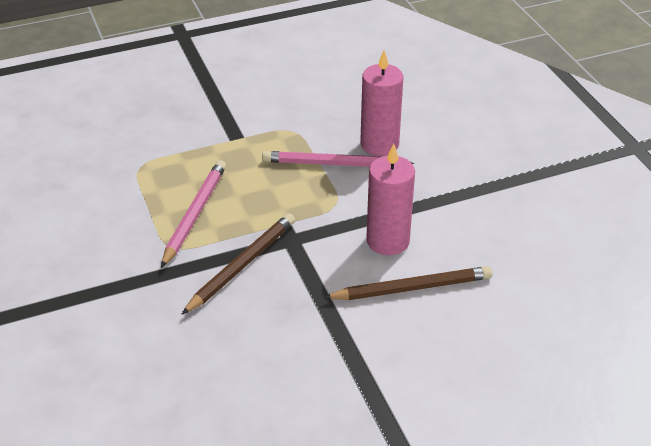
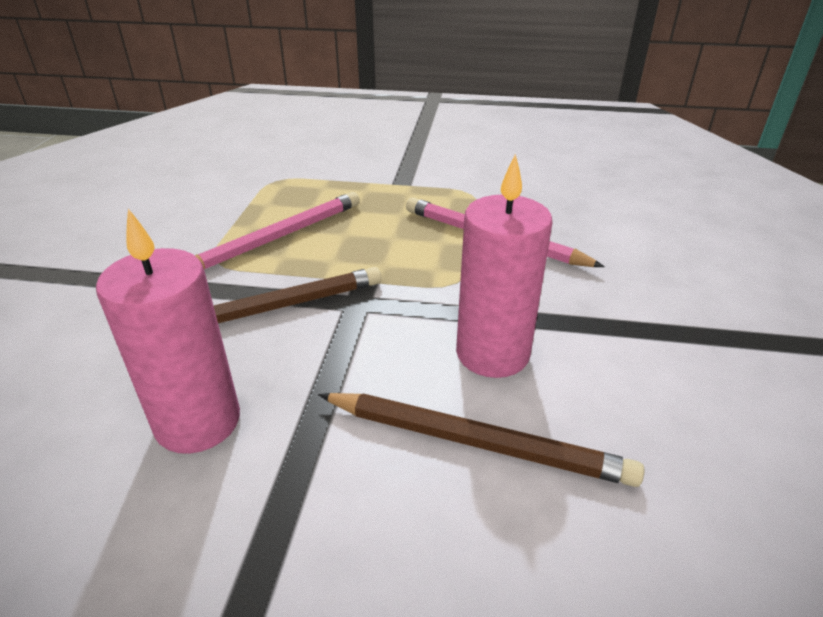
camera: 30 degrees right, 5 degrees down
pink candle [360,50,403,156] -> pink candle moved to [96,208,240,454]

